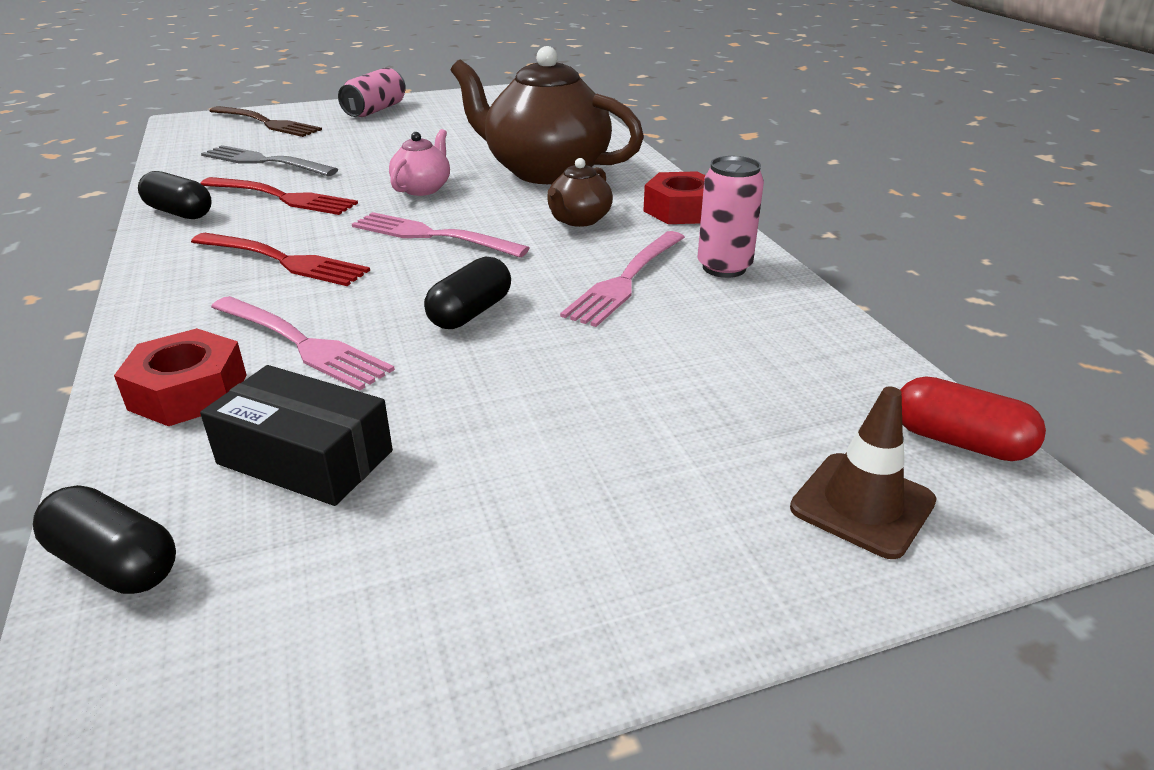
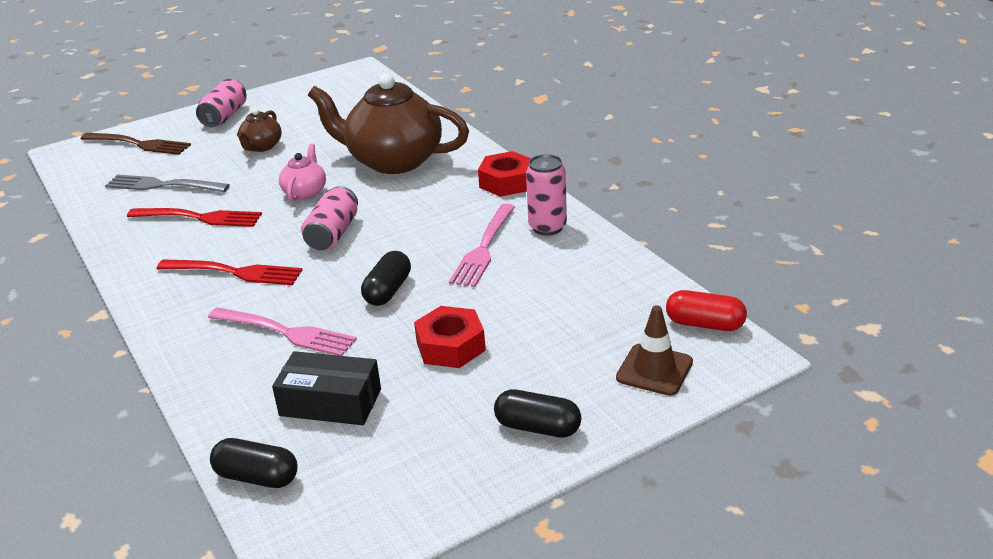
camera: 10 degrees left, 0 degrees up
red nut [114,328,246,426] -> red nut moved to [414,306,486,368]
black capsule [138,171,212,219] -> black capsule moved to [494,389,581,438]
pink fork [352,212,530,258] -> pink can [301,186,358,250]
brown teapot [547,158,613,227] -> brown teapot moved to [237,108,282,152]

